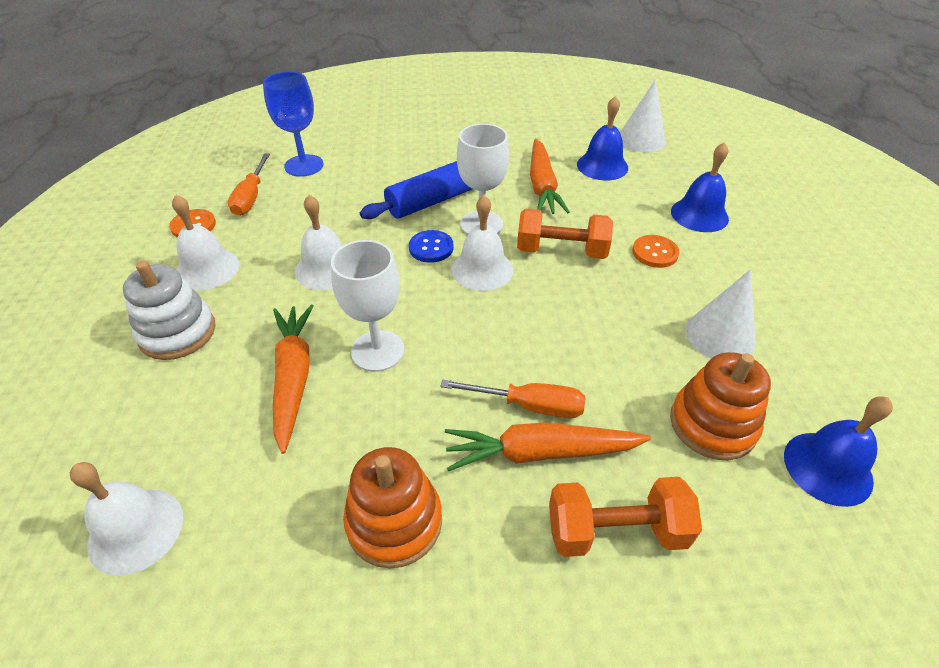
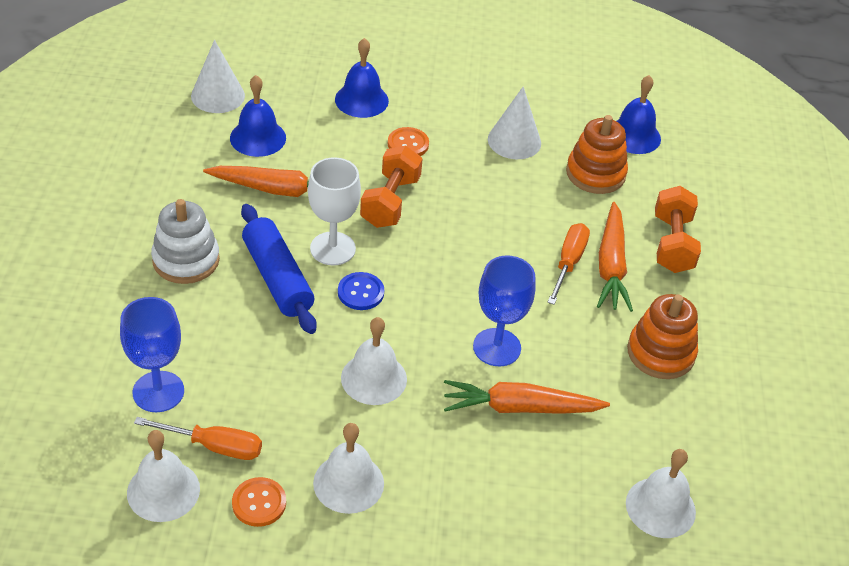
camera: 85 degrees left, 0 degrees up
white stacking toy [123,261,215,360] -> white stacking toy moved to [151,199,220,284]
white goblet [331,240,404,372] -> blue goblet [473,256,536,366]
white bell [451,195,513,291] -> white bell moved to [127,430,200,522]

